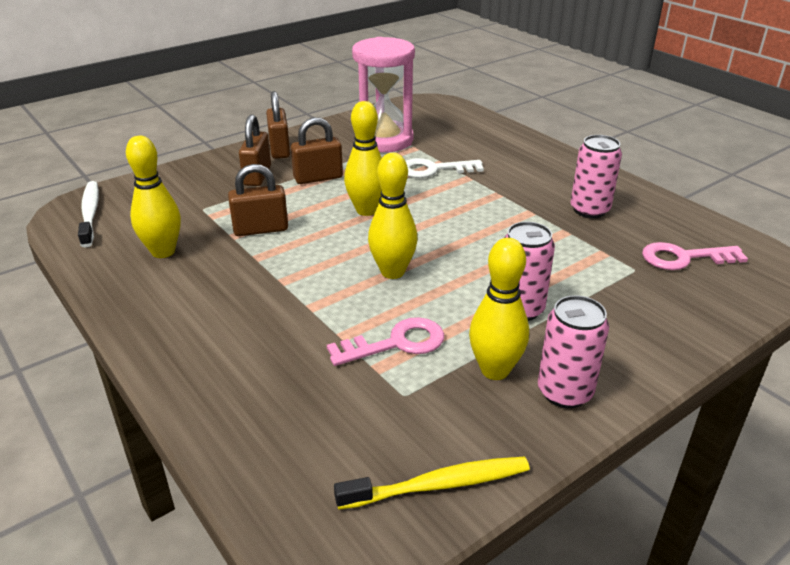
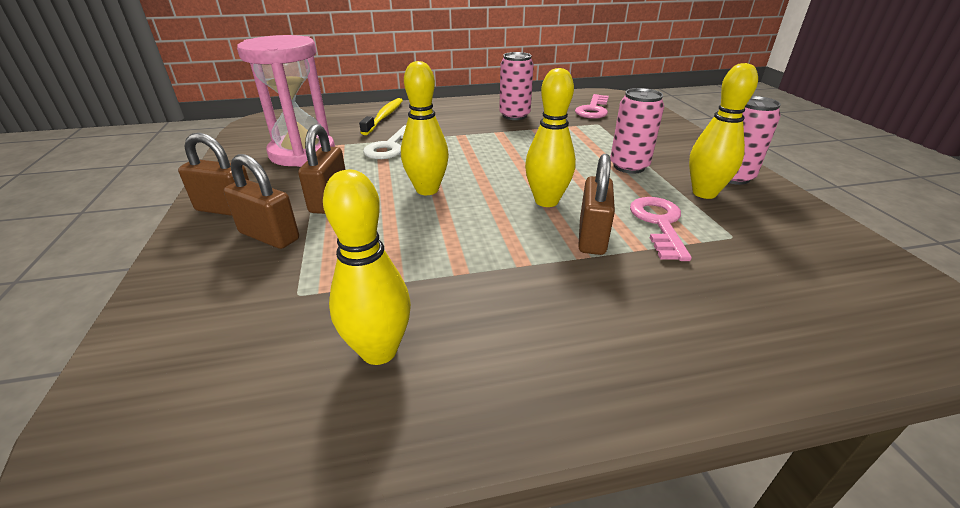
camera: 65 degrees left, 0 degrees up
white toothbrush [78,181,99,248] -> none
brown padlock [228,164,288,236] -> brown padlock moved to [578,154,615,255]
yellow toothbrush [334,457,530,510] -> yellow toothbrush moved to [359,98,403,135]

